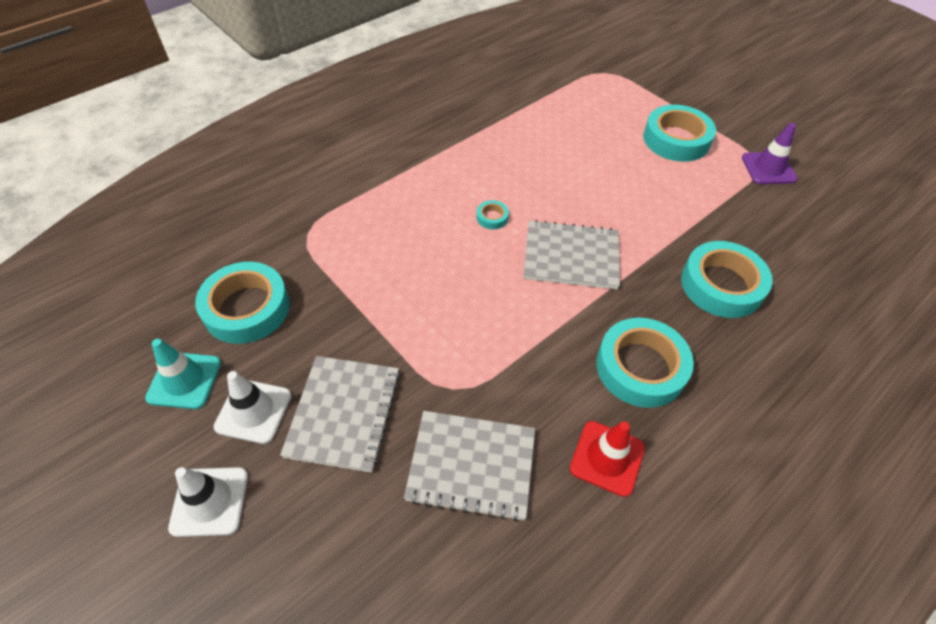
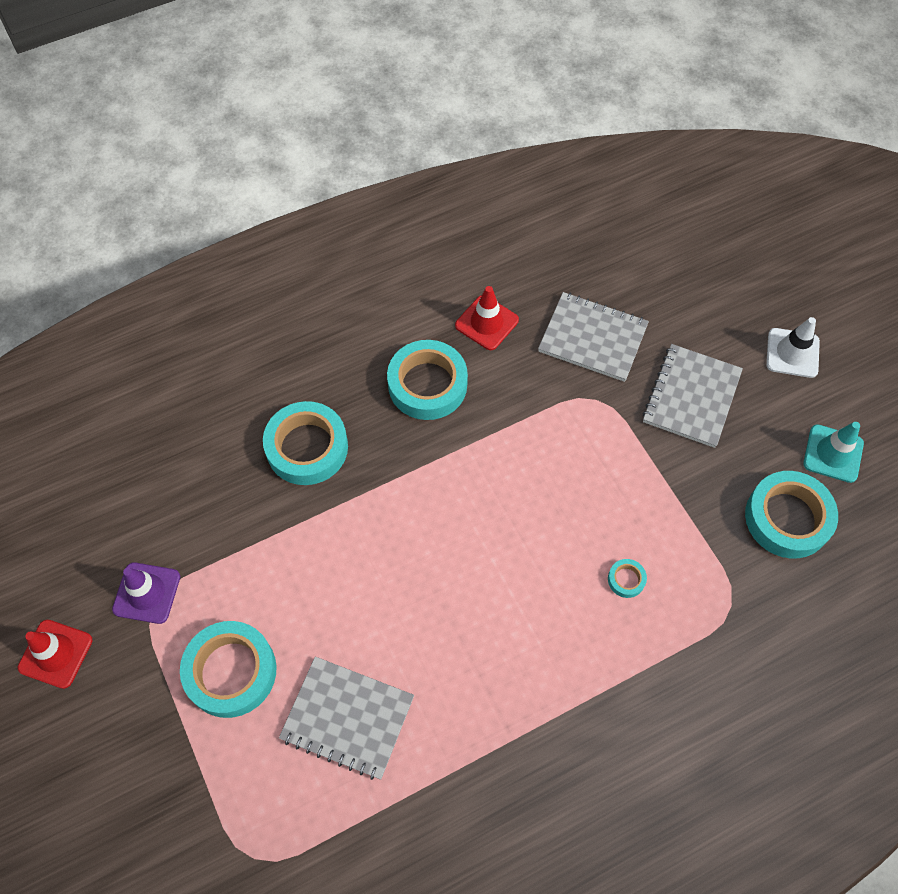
camera: 165 degrees left, 10 degrees up
white traffic cone [213,371,291,444] -> none
turquoise tape [477,200,509,229] -> turquoise tape moved to [608,559,647,598]
grey notebook [524,220,620,289] -> grey notebook moved to [279,657,414,780]
none -> red traffic cone [18,620,93,689]

